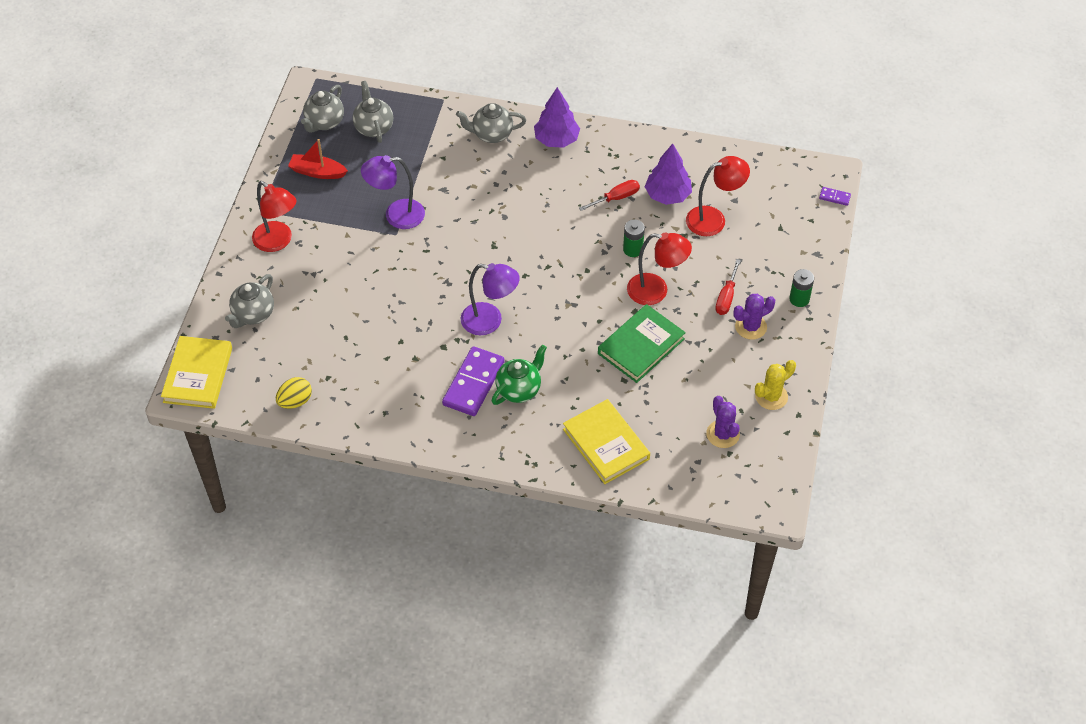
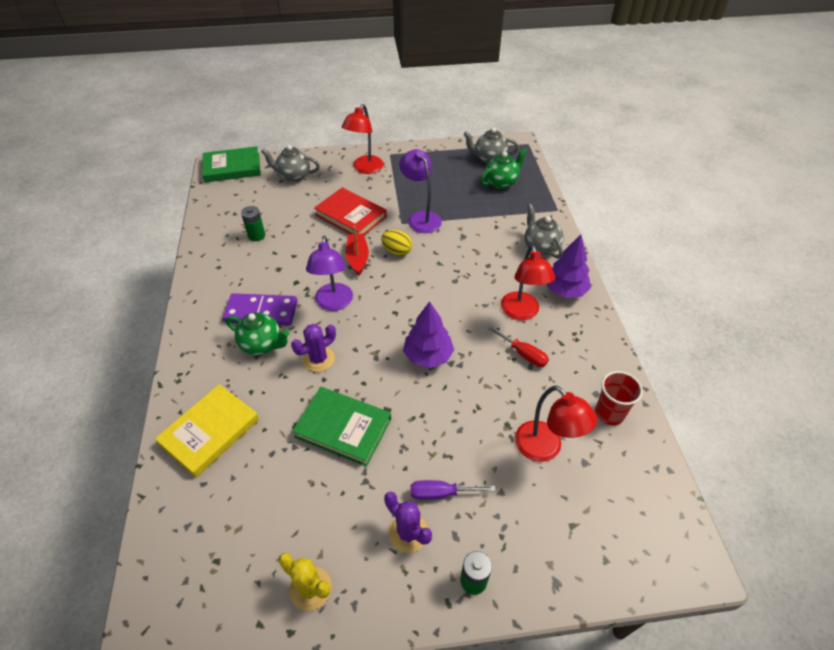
camera: 70 degrees right, 5 degrees down
yellow book [161,336,232,409] -> green book [202,146,261,183]
yellow egg [276,377,312,409] -> yellow egg moved to [381,230,412,256]
red boat [288,139,348,179] -> red boat moved to [346,226,369,275]
grey teapot [352,81,393,143] -> green teapot [481,148,527,189]
green battery [623,219,645,257] -> green battery moved to [241,206,265,241]
red lamp [627,232,692,305] -> red lamp moved to [501,245,555,320]
purple tree [645,144,692,205] -> purple tree moved to [403,301,454,368]
purple cactus [707,396,740,448] -> purple cactus moved to [291,324,336,372]
red screwdriver [715,259,741,315] -> purple screwdriver [411,480,496,500]
purple domino [819,187,851,206] -> none
none -> red book [314,187,387,235]
none -> red cup [595,371,643,425]

